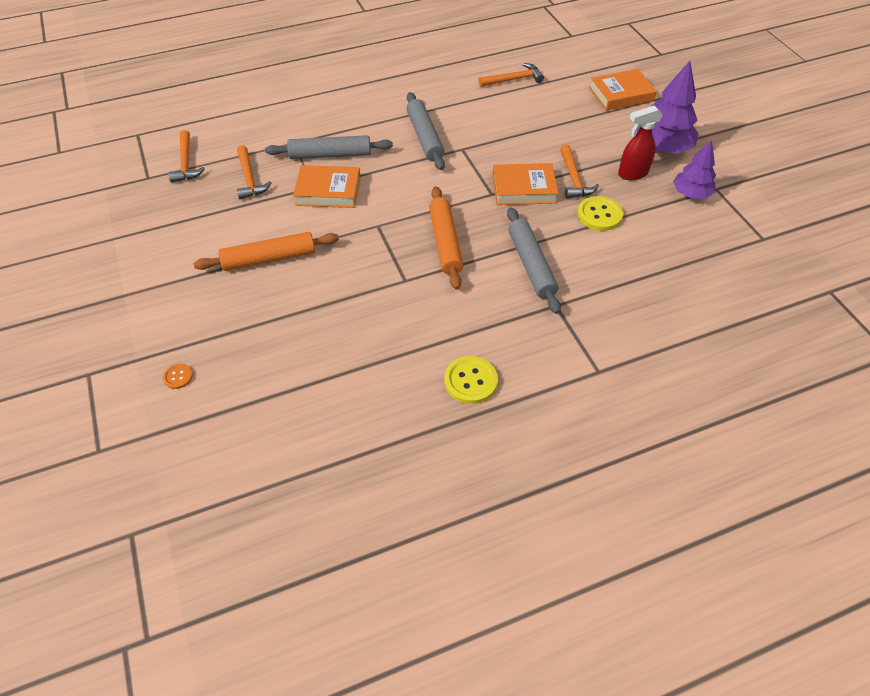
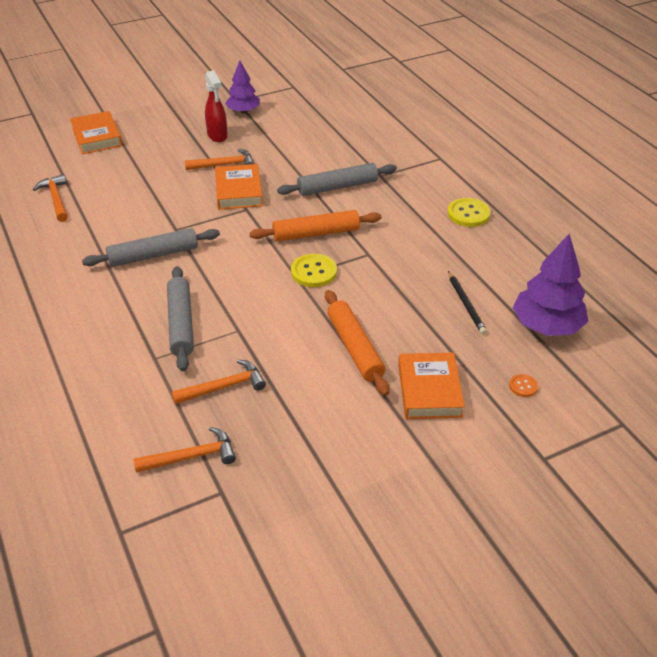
camera: 95 degrees left, 10 degrees down
orange book [293,165,361,208] -> orange book moved to [398,353,465,419]
yellow button [577,196,623,231] -> yellow button moved to [291,254,337,287]
purple tree [637,61,699,154] -> purple tree moved to [513,234,588,336]
none -> black pencil [448,271,487,334]

